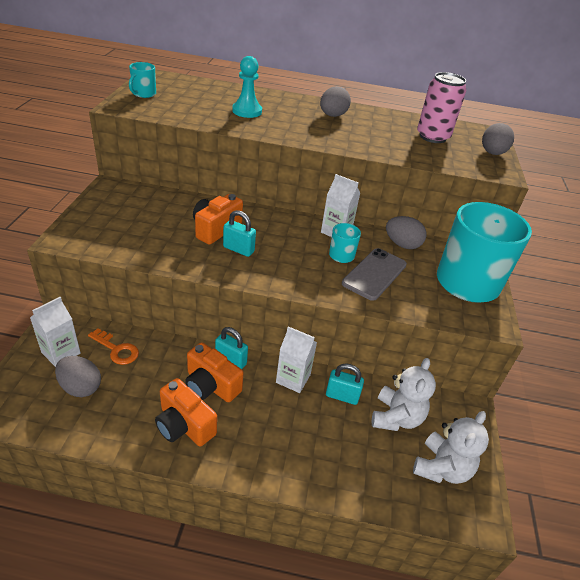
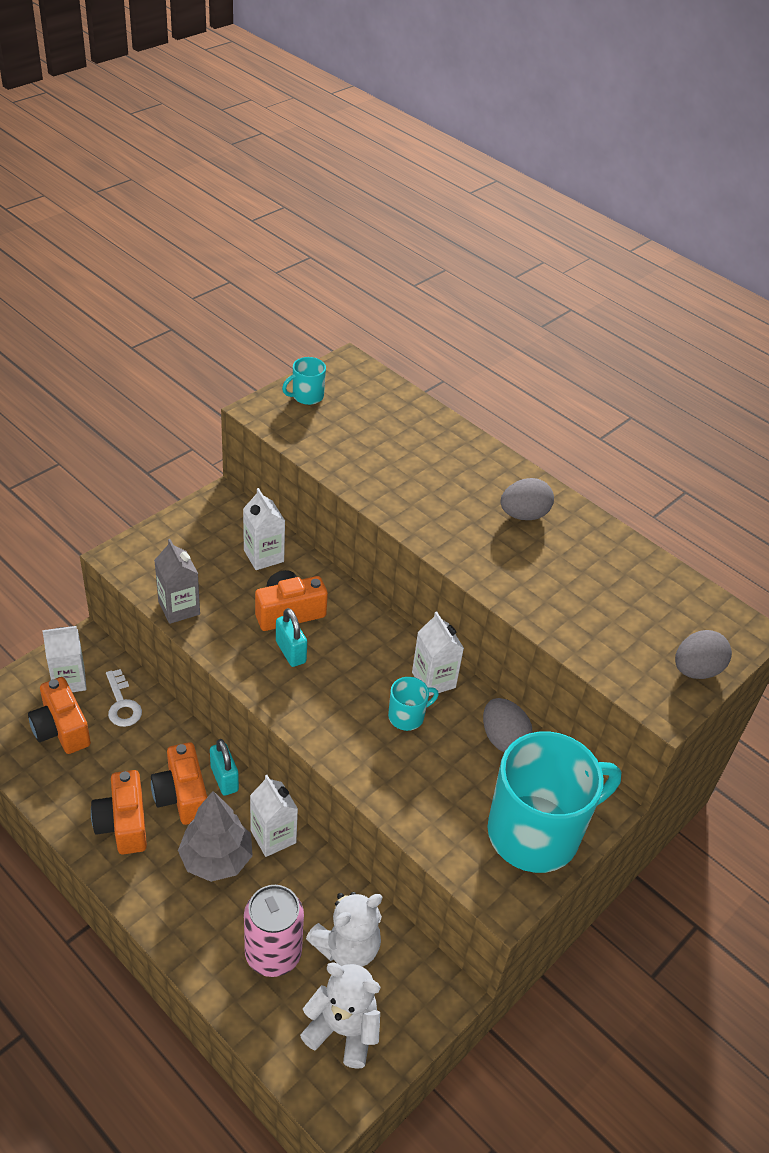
camera: 35 degrees right, 5 degrees up
grey egg [55,356,101,397] -> orange camera [28,677,91,754]
orange key [88,328,139,365] -> white key [106,669,142,727]
turquoise pawn [232,56,262,118] -> none
turquoise padlock [326,363,364,405] -> none
grey phone [342,248,407,301] -> none
white teddy bear [413,411,489,484] -> white teddy bear turned 135 degrees counterclockwise [300,962,380,1069]
pink can [417,72,467,143] -> pink can moved to [244,885,304,977]
none -> grey carton [154,539,200,624]
none -> grey tree [178,791,253,882]
none -> white carton [243,488,285,570]

